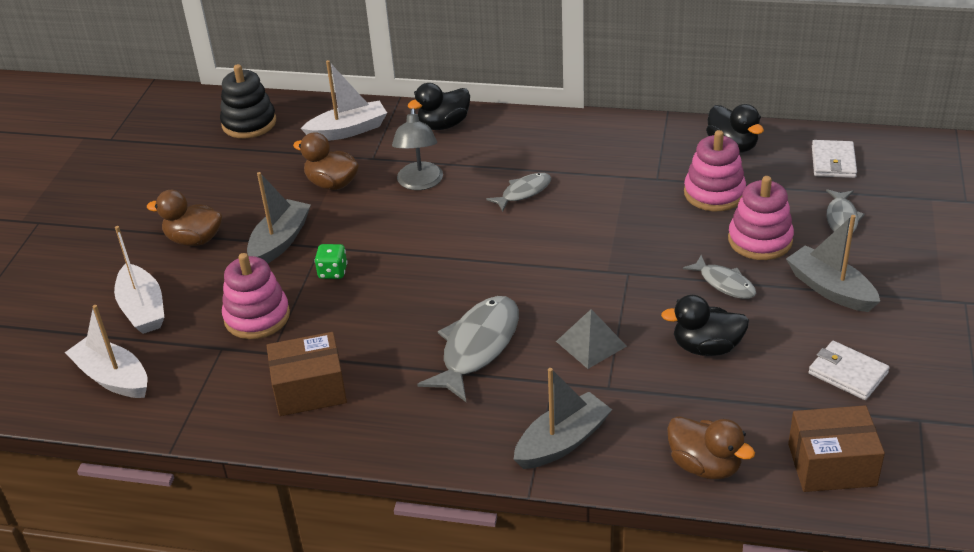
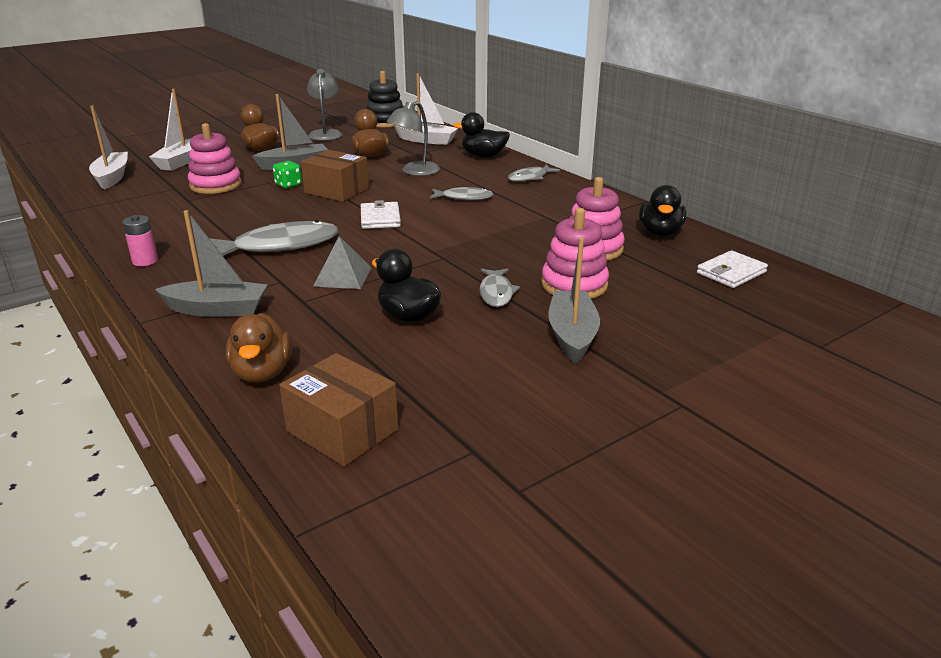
camera: 40 degrees right, 10 degrees down
brown box [266,332,347,416] -> brown box moved to [301,150,369,202]
white wallet [809,341,890,400] -> white wallet moved to [361,200,401,229]
grey fish [826,189,865,236] -> grey fish moved to [508,165,560,182]
none -> pink battery [122,215,158,266]
none -> grey lamp [307,69,342,141]

